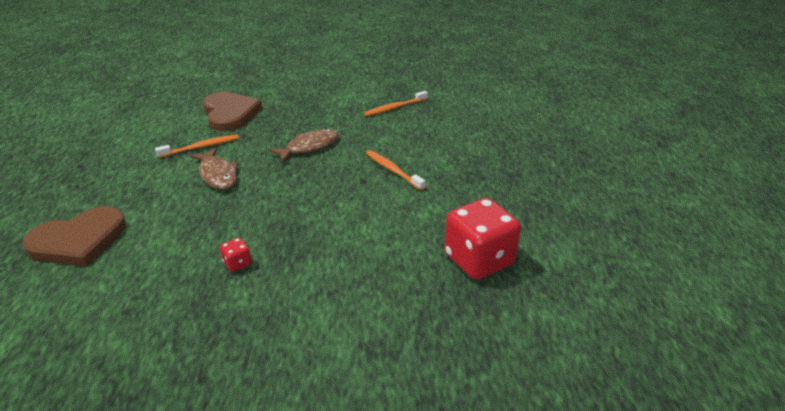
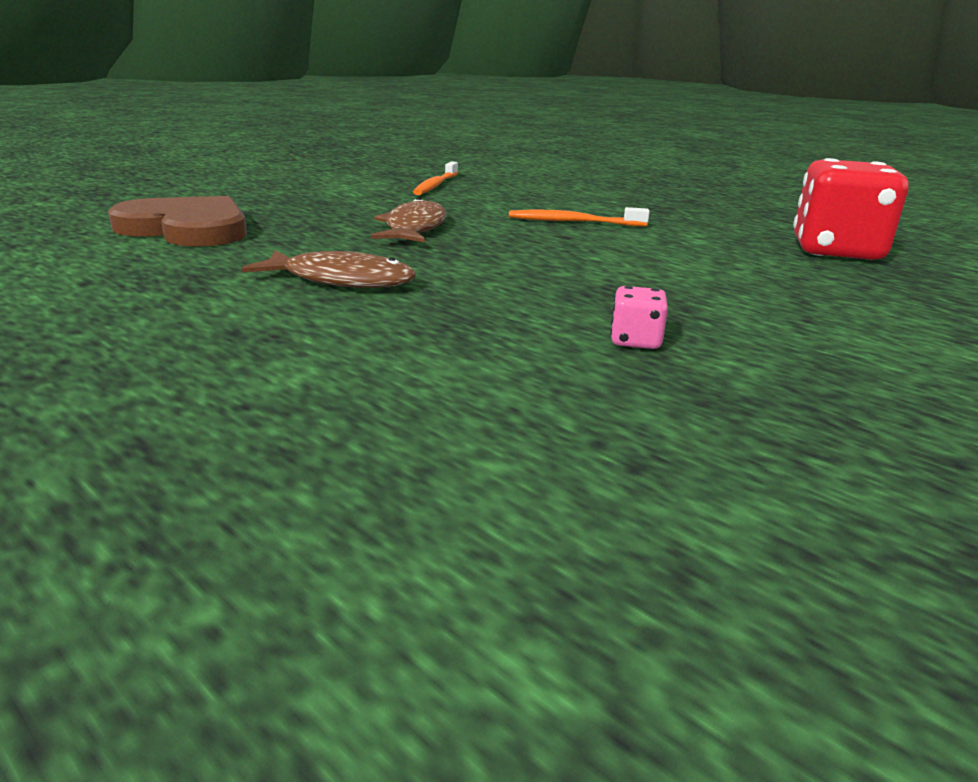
camera: 45 degrees left, 10 degrees down
brown heart [22,206,126,266] -> none
orange toothbrush [155,135,239,158] -> none
red dice [220,238,252,272] -> pink dice [610,286,668,349]

